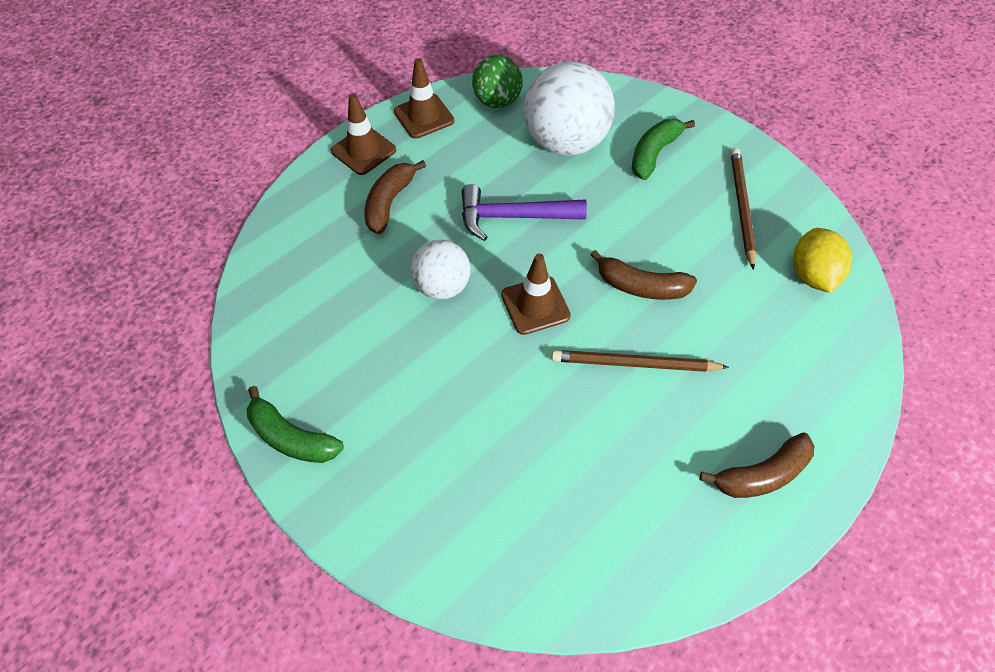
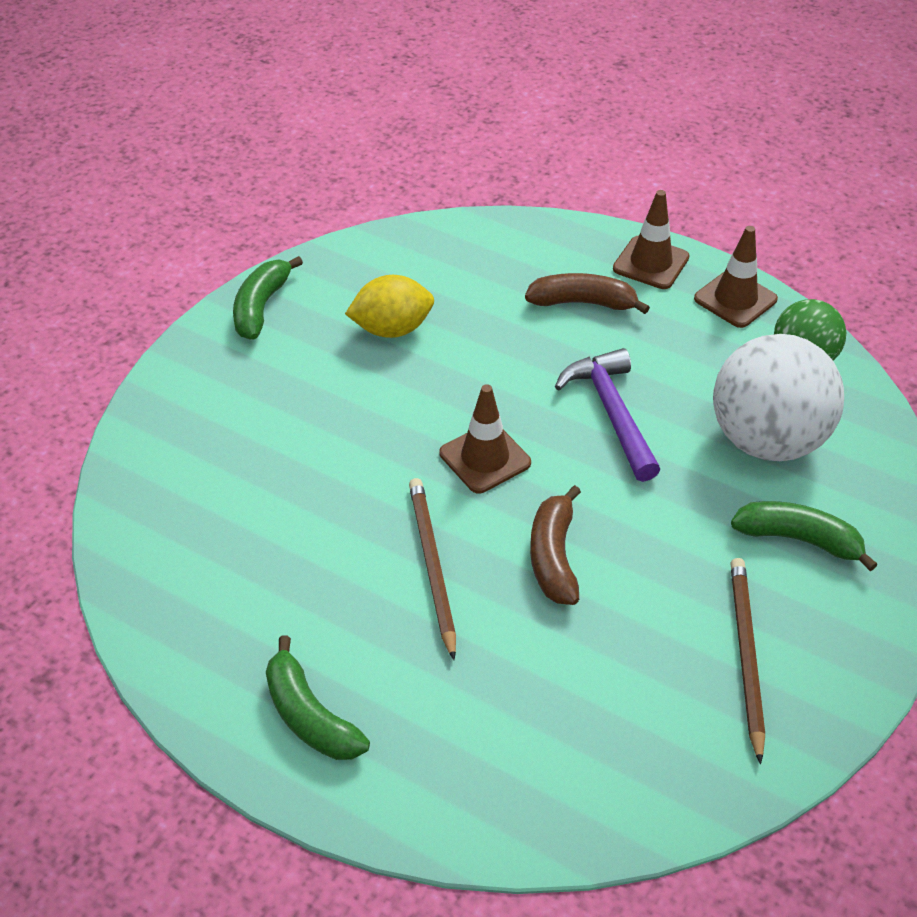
camera: 75 degrees right, 10 degrees down
white ball [411,239,470,300] -> none
brown banana [700,432,814,498] -> green banana [266,635,370,760]
brown pencil [731,148,756,270] -> brown pencil turned 75 degrees counterclockwise [730,558,765,764]
yellow lemon [793,228,852,293] -> yellow lemon moved to [345,275,434,338]

